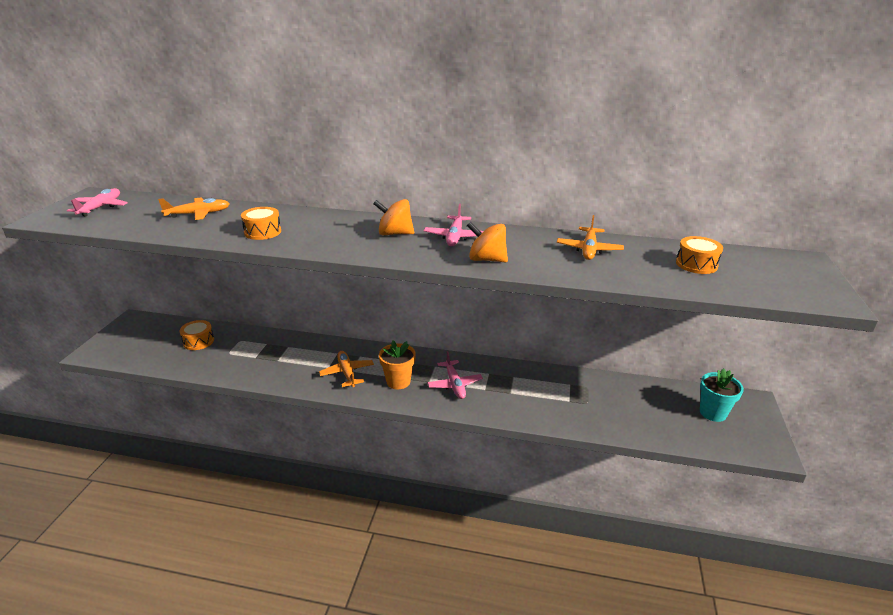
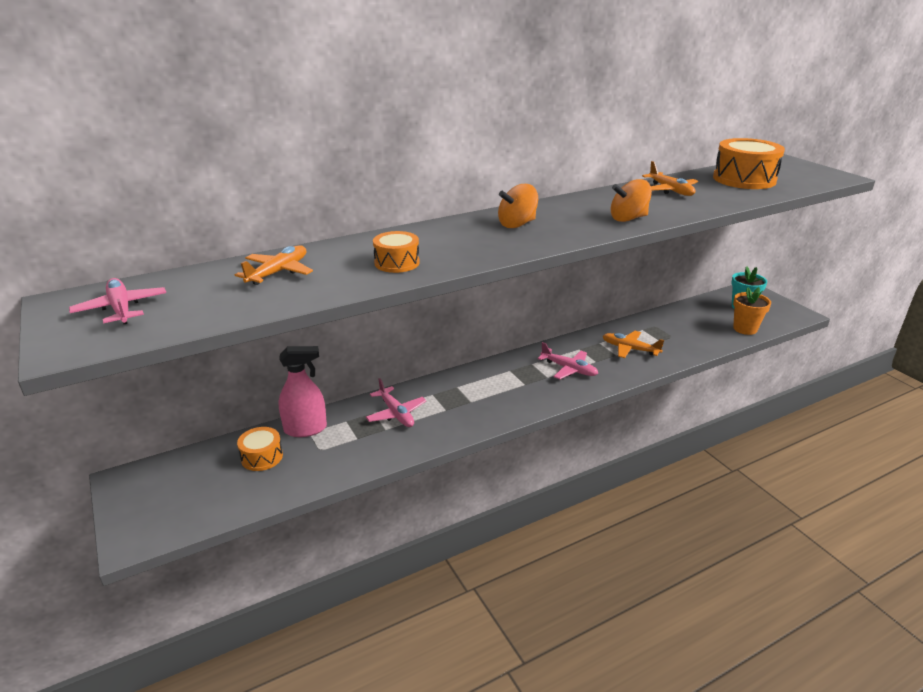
camera: 40 degrees left, 0 degrees up
orange plane [319,351,374,387] -> orange plane moved to [603,331,664,358]
orange flower pot [379,340,416,389] -> orange flower pot moved to [733,287,771,335]
pink plane [424,204,483,246] -> pink plane moved to [366,378,427,427]
orange drum [676,236,723,274] -> orange drum [713,138,785,189], size x1.79
none -> pink spray bottle [278,346,327,437]

